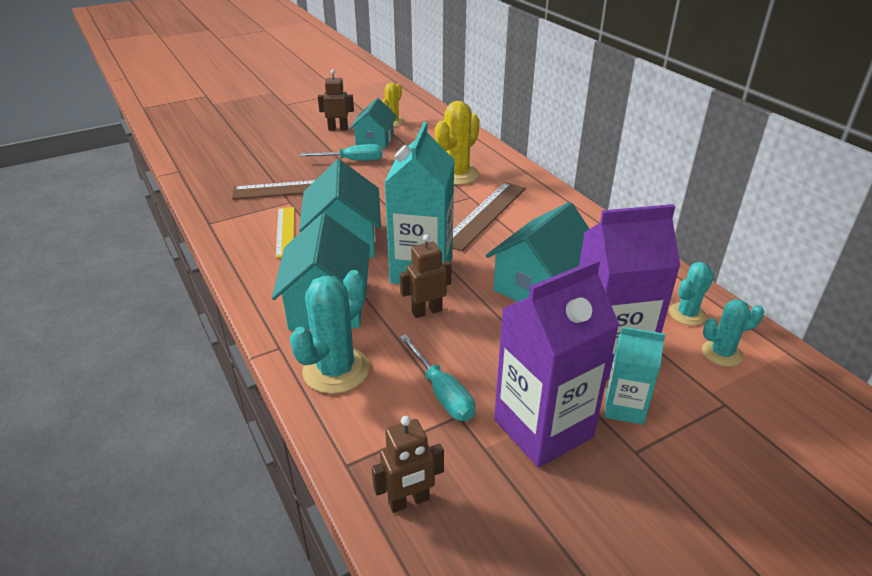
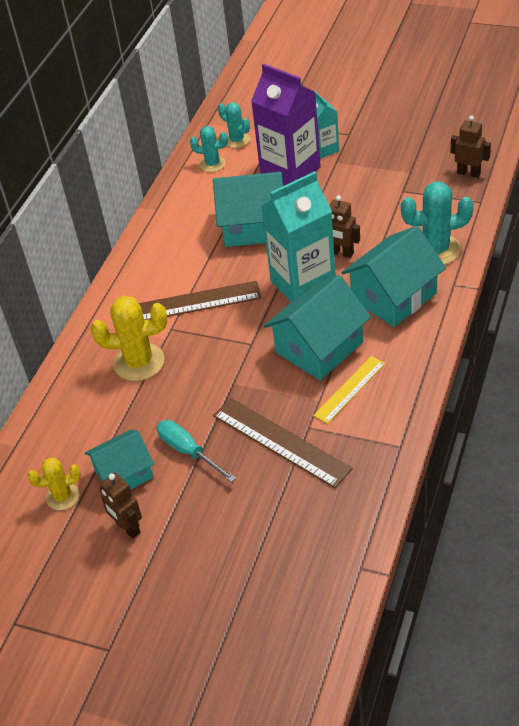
camera: 125 degrees left, 10 degrees up
turquoise screwdriver [399,334,475,421] -> none
purple carton [494,259,619,468] -> none

